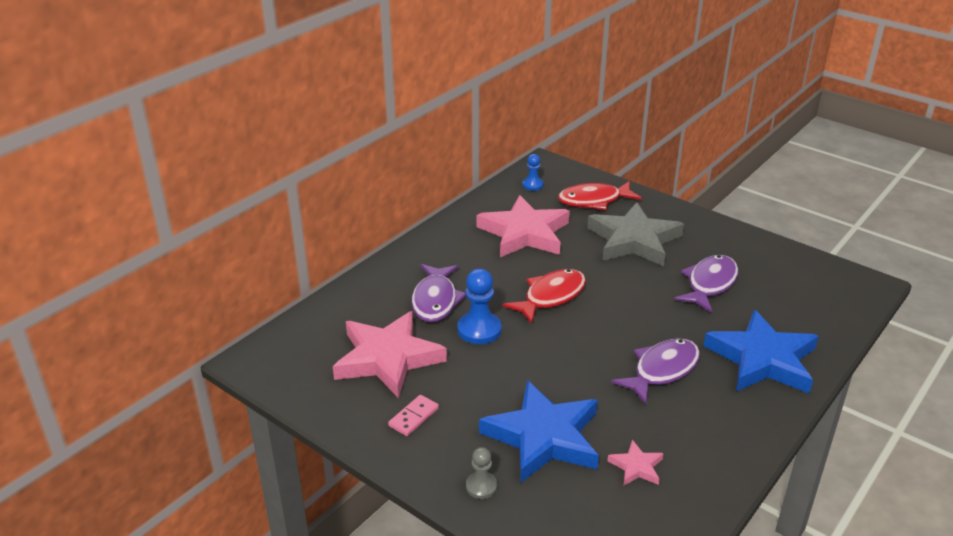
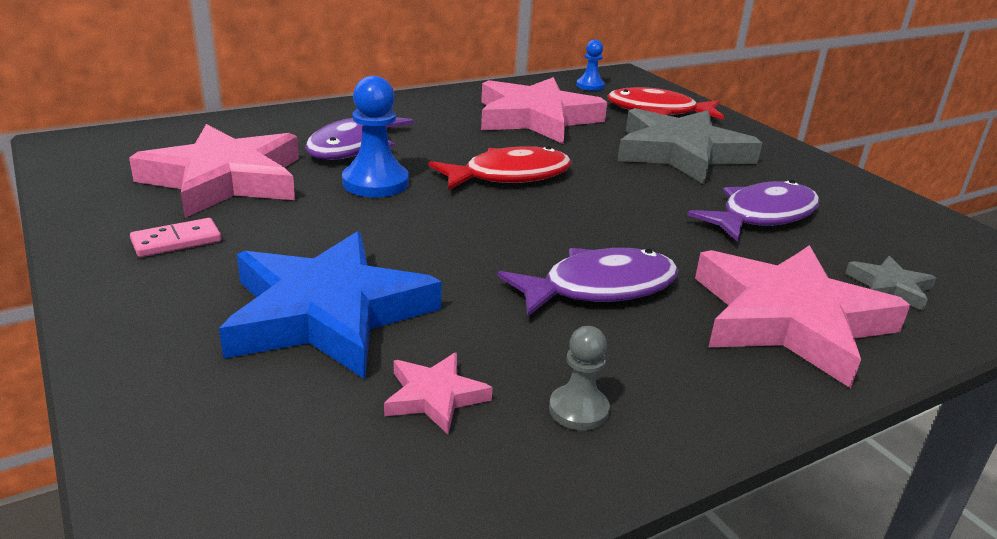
camera: 20 degrees right, 5 degrees down
grey pawn [466,447,497,499] -> grey pawn moved to [549,326,610,430]
blue star [703,310,819,393] -> pink star [695,245,910,388]
none -> grey star [845,256,936,311]

